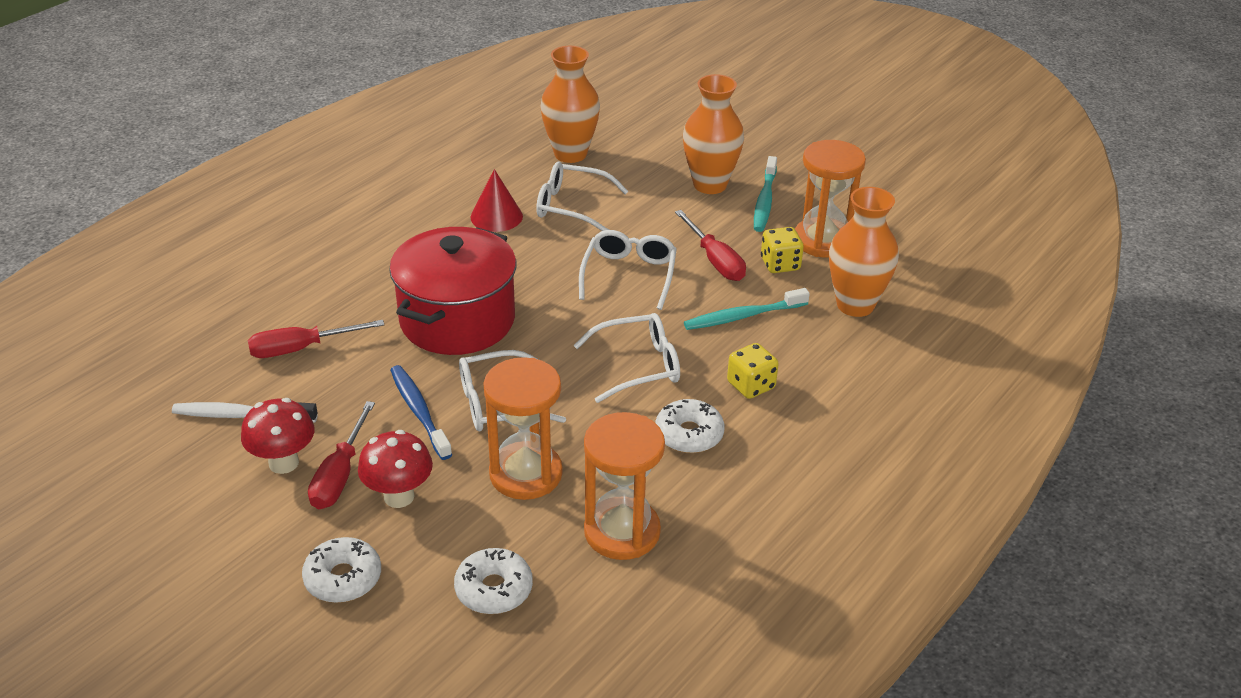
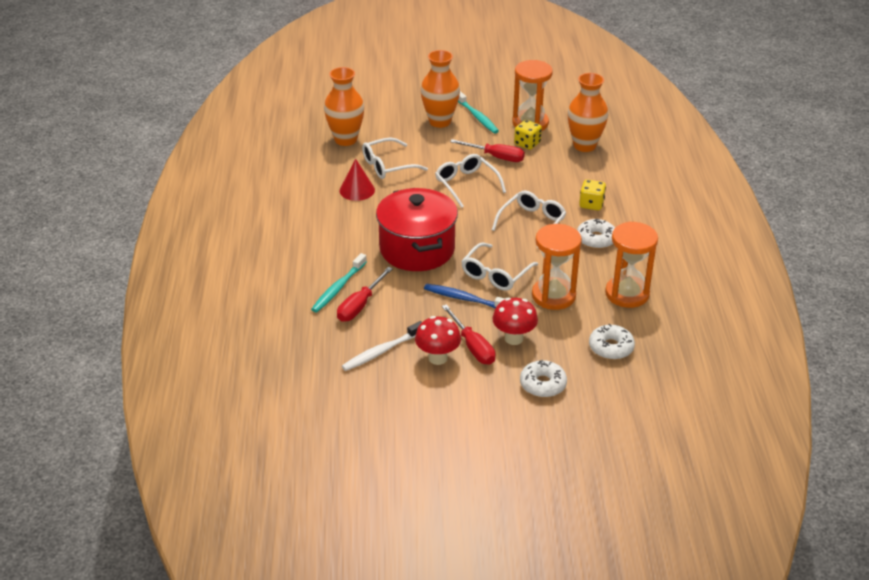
camera: 40 degrees left, 0 degrees up
turquoise toothbrush [684,288,810,330] -> turquoise toothbrush moved to [311,253,367,312]

